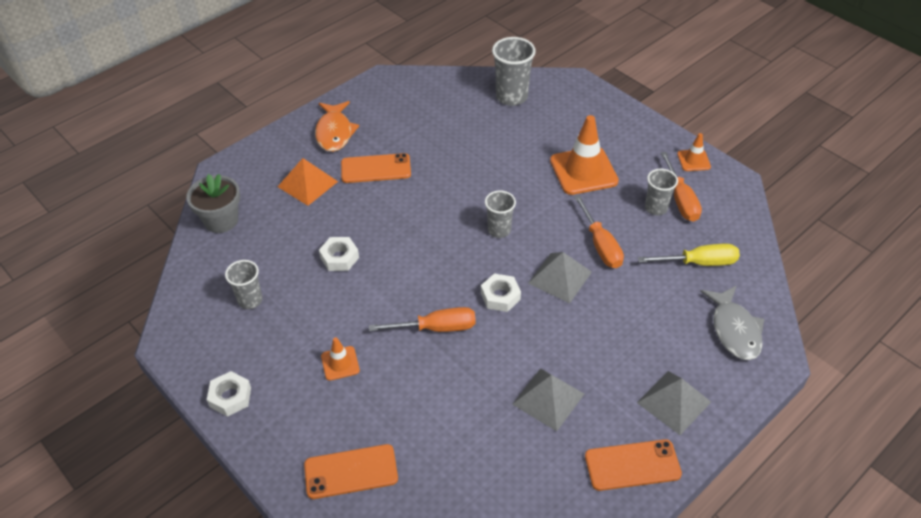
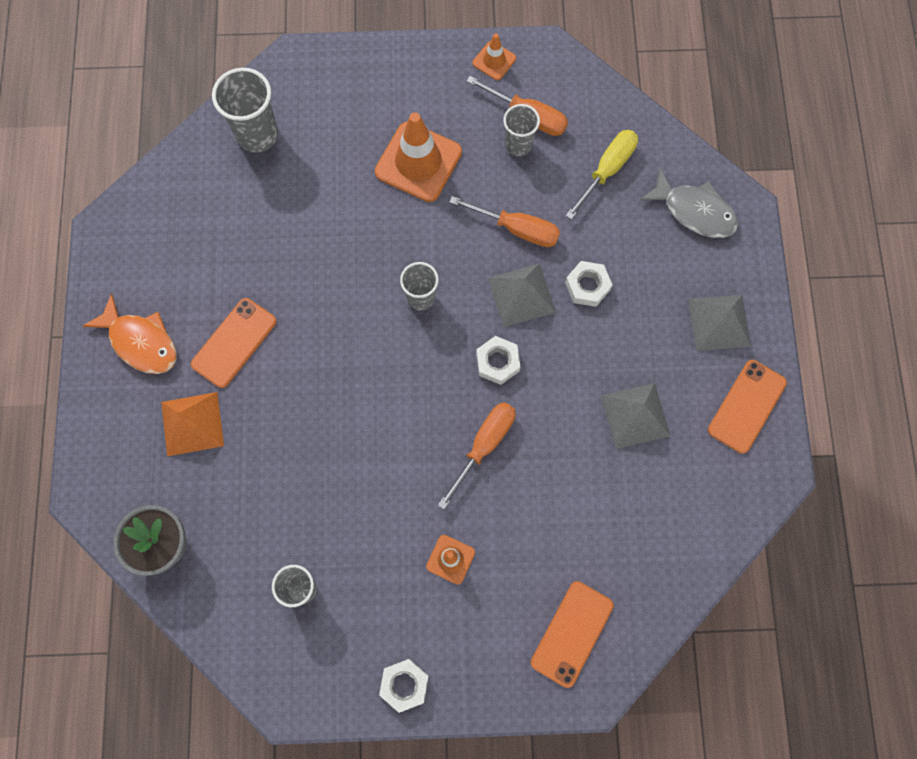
camera: 50 degrees left, 25 degrees up
white nut [319,237,359,271] -> white nut moved to [565,261,612,307]

